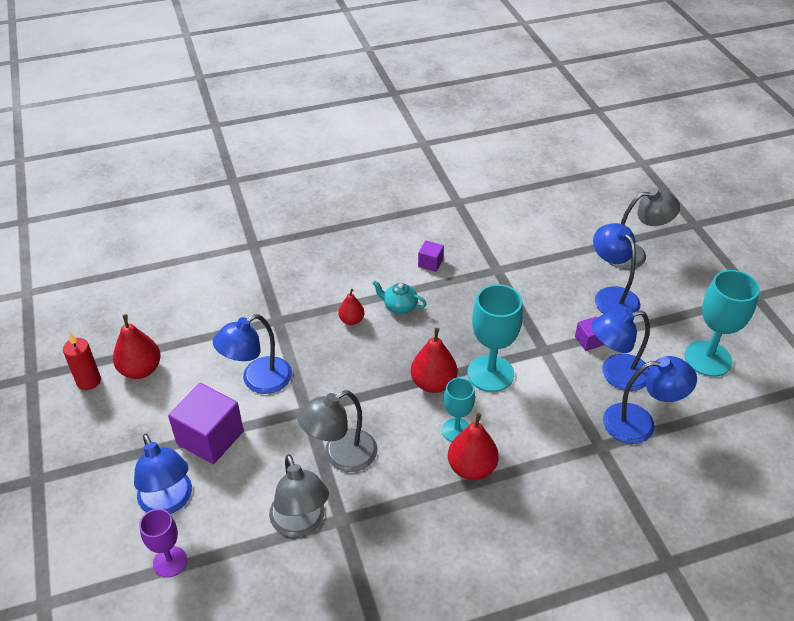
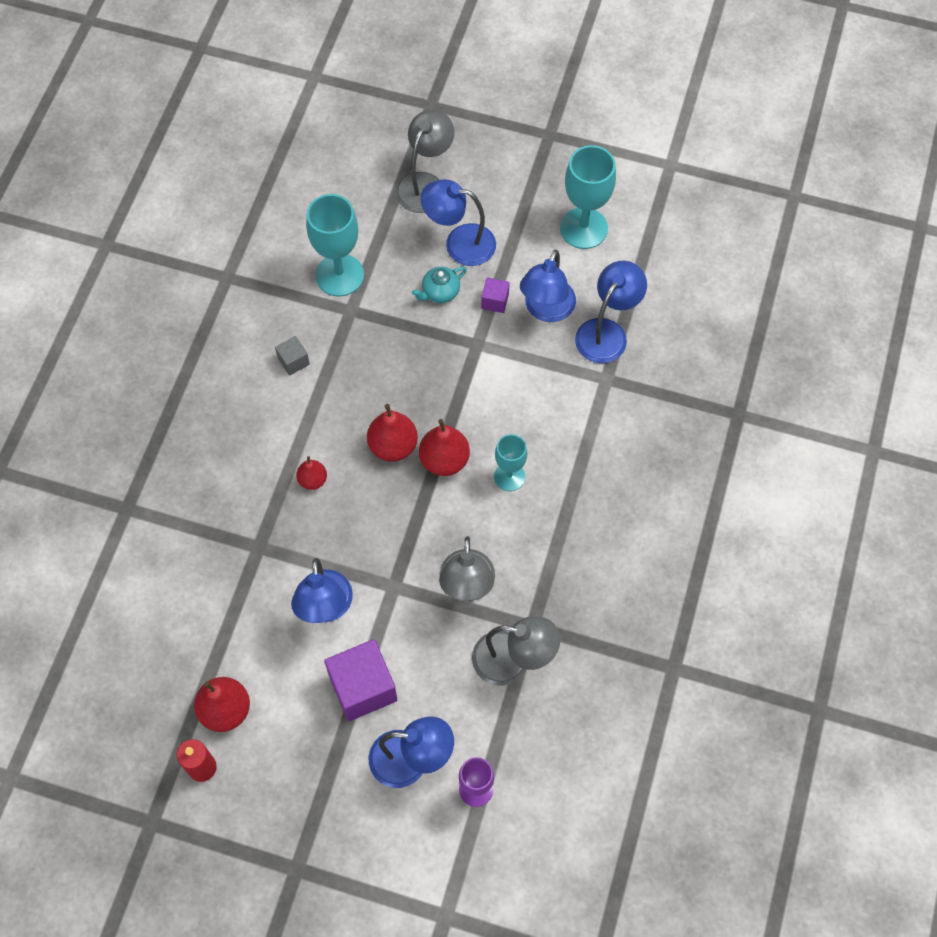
camera: 55 degrees left, 20 degrees up
turquoise teapot [372,281,426,314] -> turquoise teapot moved to [412,267,467,303]
purple cube [418,240,444,272] -> grey cube [275,336,310,376]
red pear [448,413,499,480] -> red pear moved to [367,404,418,462]
turquoise goblet [467,284,523,392] -> turquoise goblet moved to [306,194,364,297]

